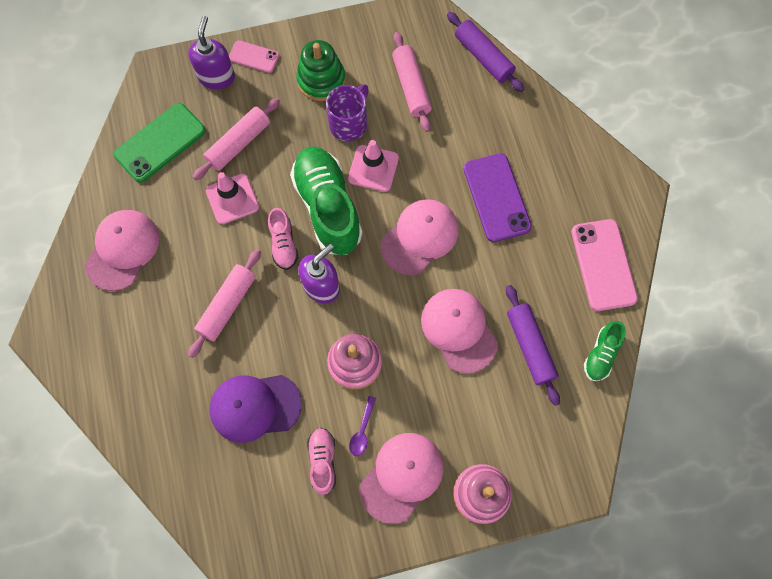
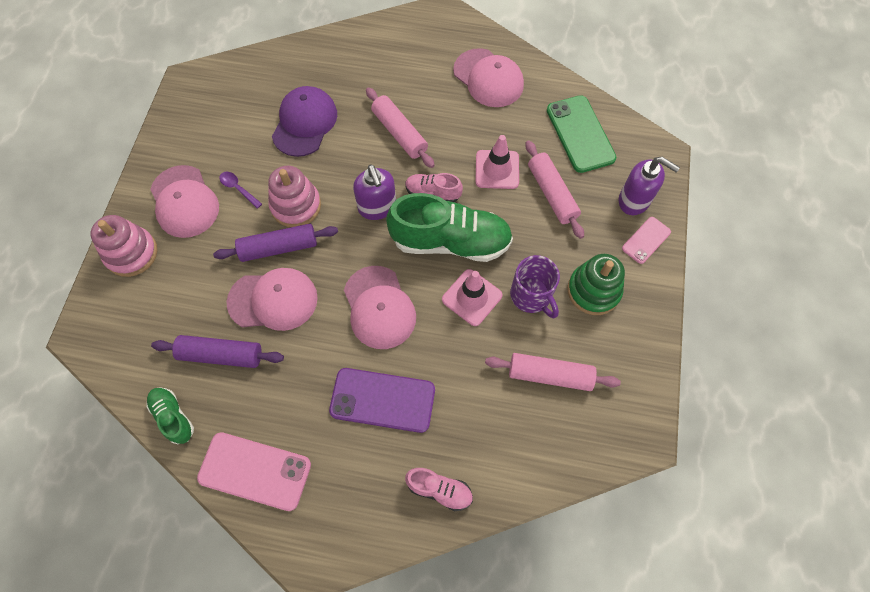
camera: 115 degrees right, 5 degrees down
pink shoe [307,428,336,495] -> pink shoe moved to [405,468,473,511]
purple rolling pin [447,12,524,92] -> purple rolling pin moved to [213,224,338,262]

